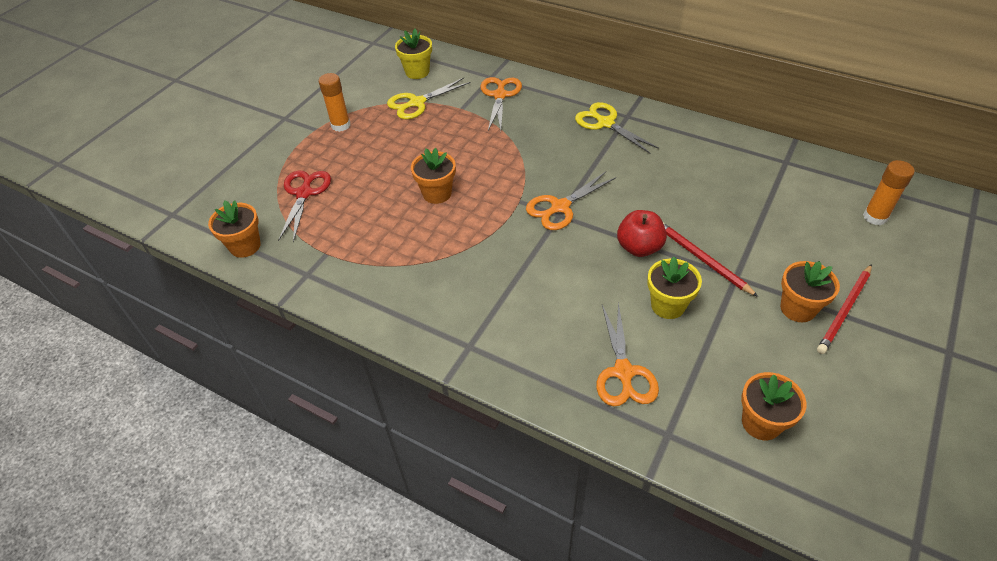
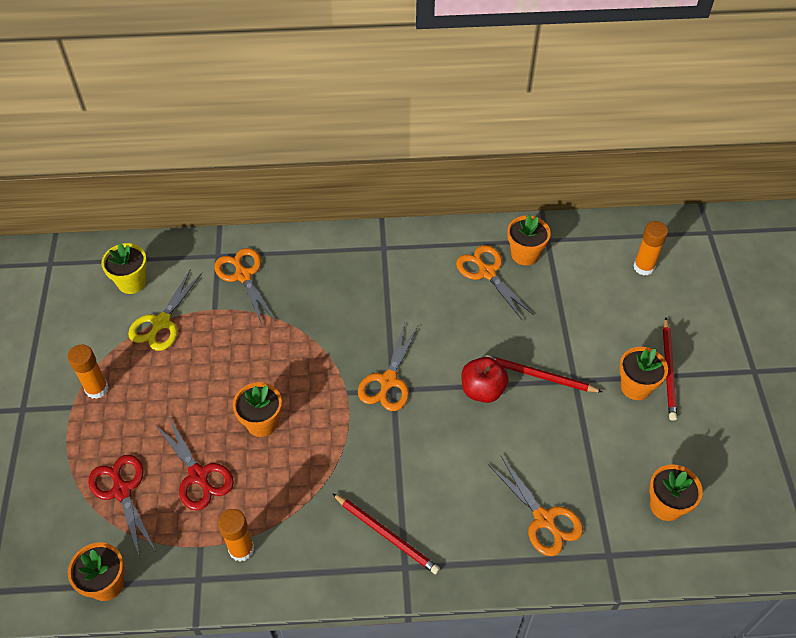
camera: 35 degrees left, 5 degrees up
yellow scissors [575,102,659,153] -> none
yellow flower pot [647,257,702,319] -> none
none -> red scissors [155,417,234,510]
none -> orange glue stick [218,509,254,562]
none -> red pencil [332,493,440,574]
none -> orange scissors [456,245,534,321]
none -> orange flower pot [507,215,551,265]

